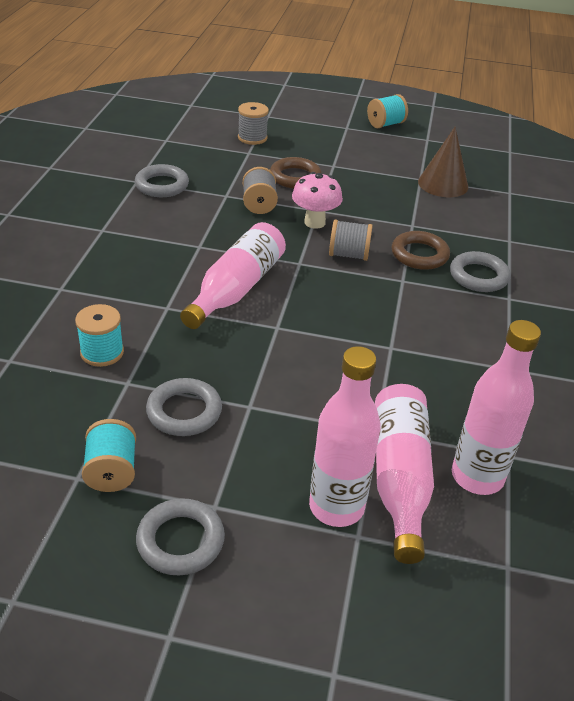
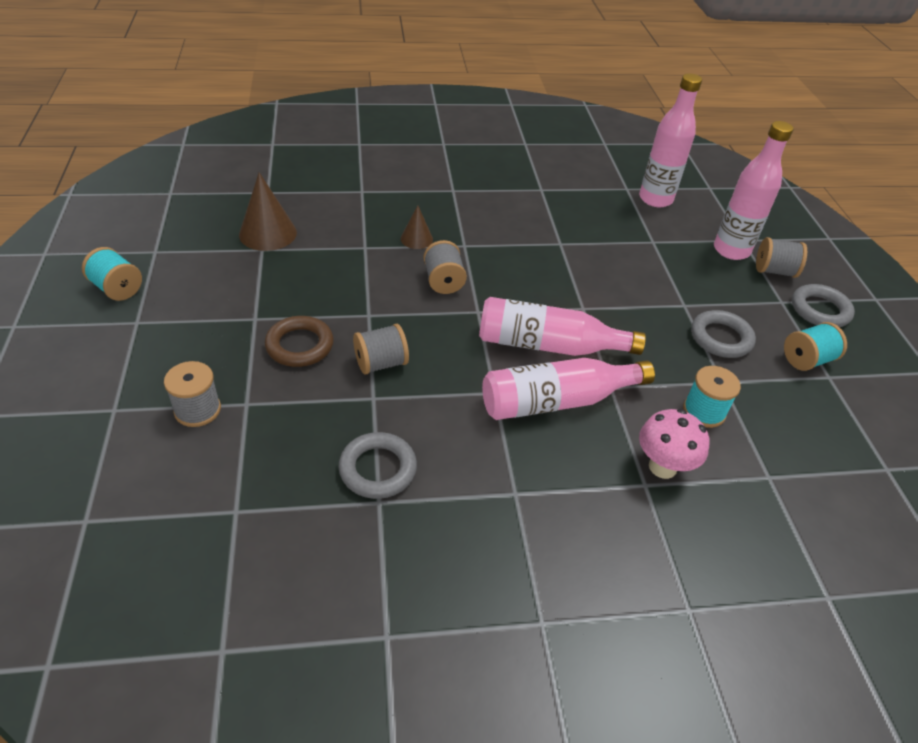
camera: 110 degrees left, 5 degrees up
pink mushroom [292,172,343,229] -> pink mushroom moved to [639,409,709,479]
pink bottle [375,384,434,564] -> pink bottle moved to [482,358,655,420]
brown ring [392,231,450,270] -> brown cone [401,205,433,249]
grey ring [450,251,511,292] -> none
none -> grey spool [756,237,807,278]

